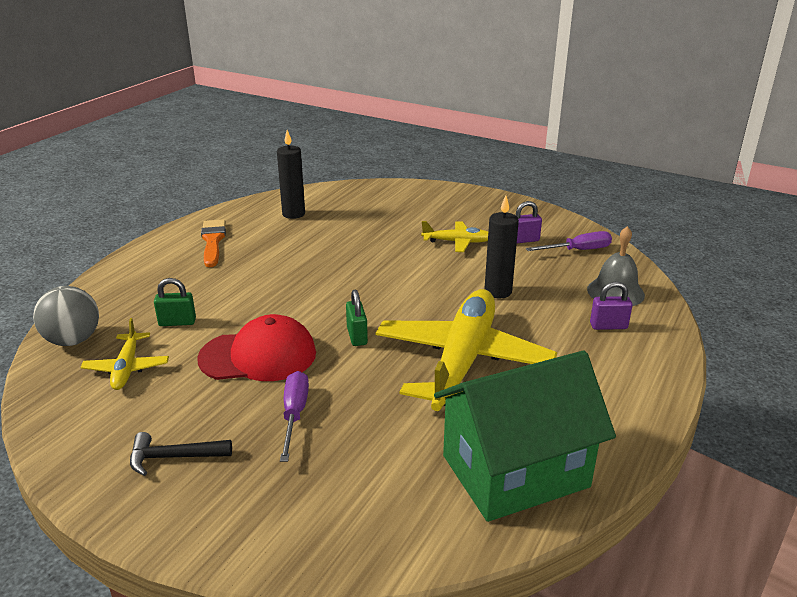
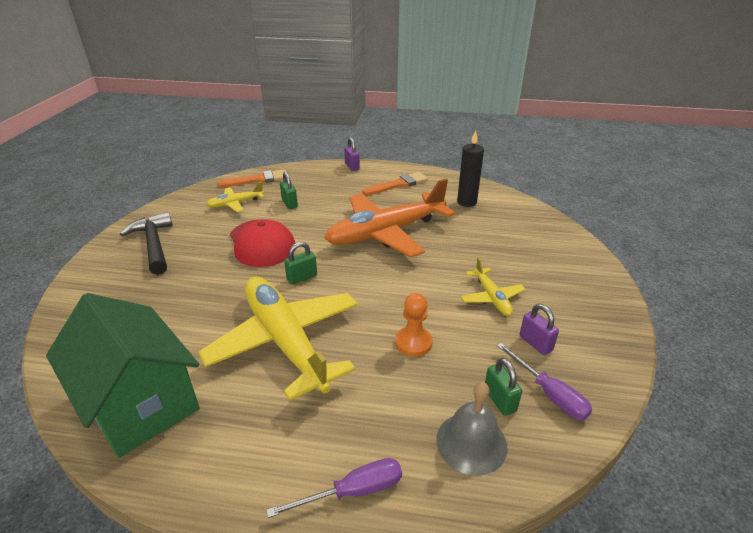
camera: 70 degrees right, 5 degrees up
grey ball [33,286,99,346] -> orange brush [217,169,286,187]
black hammer [130,432,232,476] -> black hammer [120,212,173,275], size x1.56
purple screwdriver [280,371,309,462] -> purple screwdriver moved to [266,458,402,518]
yellow plane [376,289,557,411] -> yellow plane turned 120 degrees counterclockwise [198,276,358,401]
black candle [484,196,519,298] -> orange pawn [395,293,432,357]
purple padlock [590,281,633,330] -> purple padlock moved to [344,137,360,171]
none -> orange plane [324,179,455,257]
none -> green padlock [485,357,522,416]

